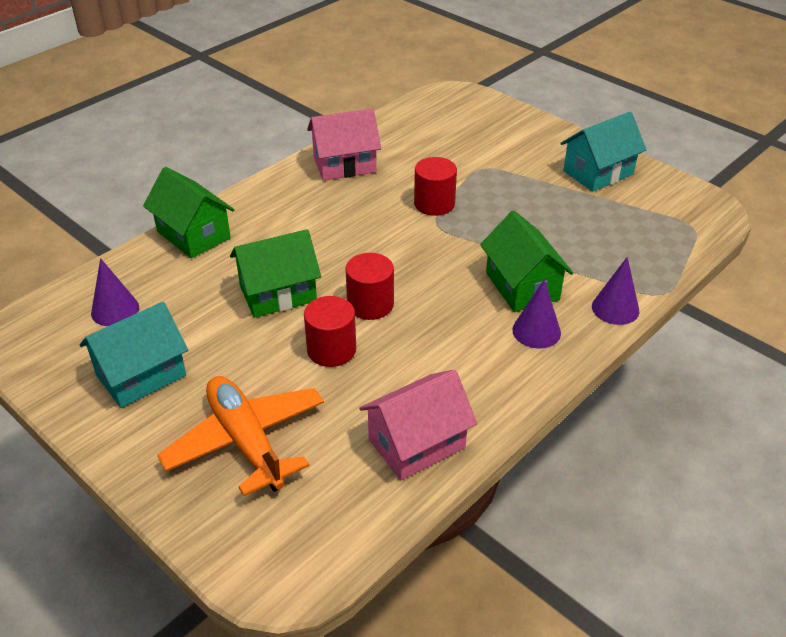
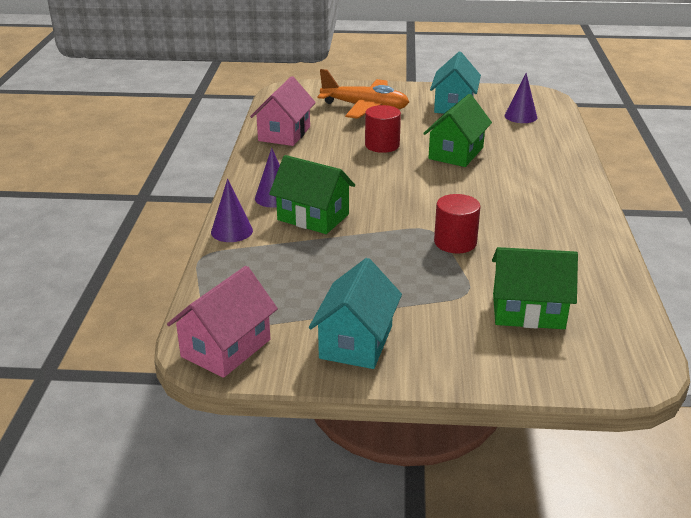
camera: 140 degrees right, 10 degrees down
green house [143,167,234,258] -> green house moved to [492,247,578,329]
pink house [307,108,381,181] -> pink house moved to [167,266,278,378]
red cylinder [346,253,394,320] -> none

